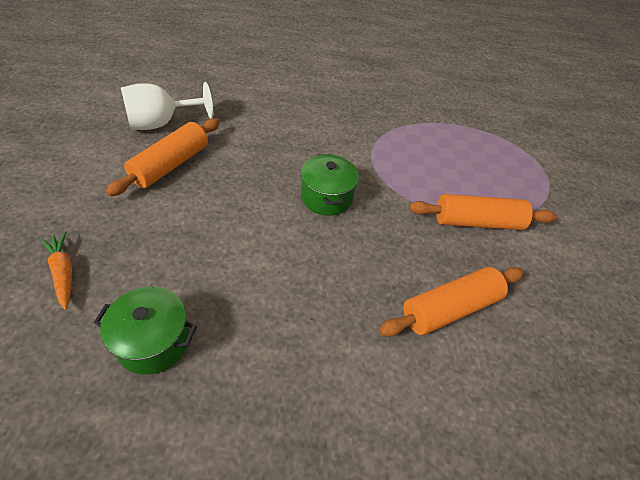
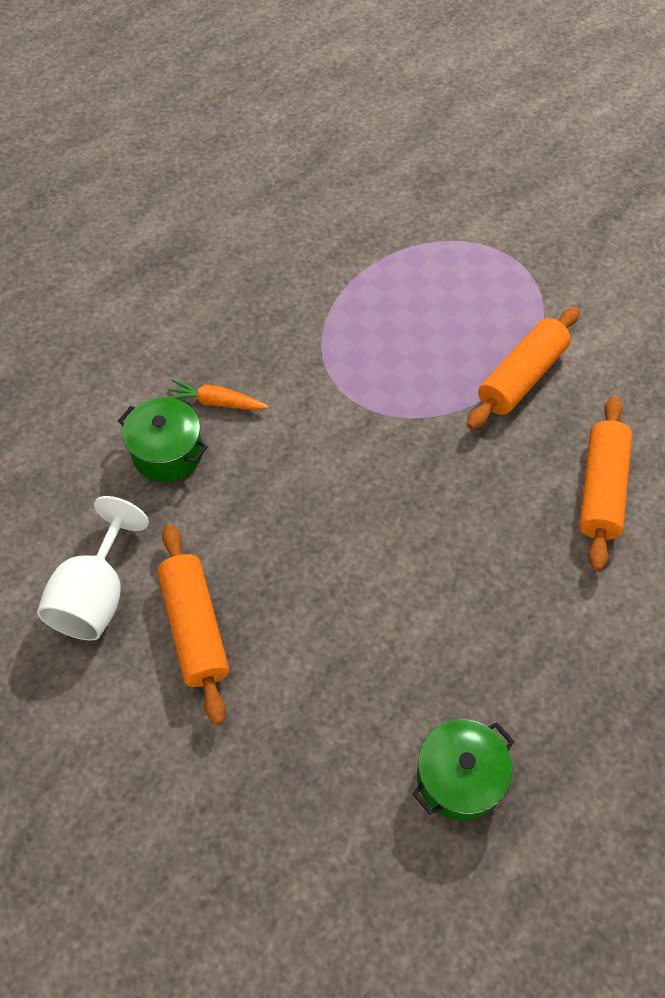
camera: 45 degrees left, 10 degrees up
orange carrot [40,232,72,310] -> orange carrot moved to [168,379,269,410]
green pot [301,154,359,216] -> green pot moved to [118,397,208,482]

